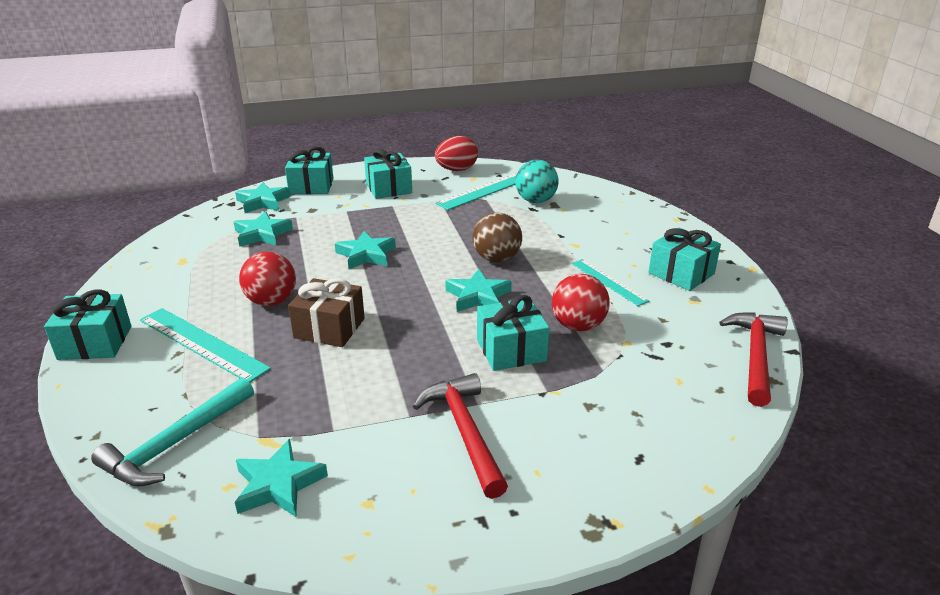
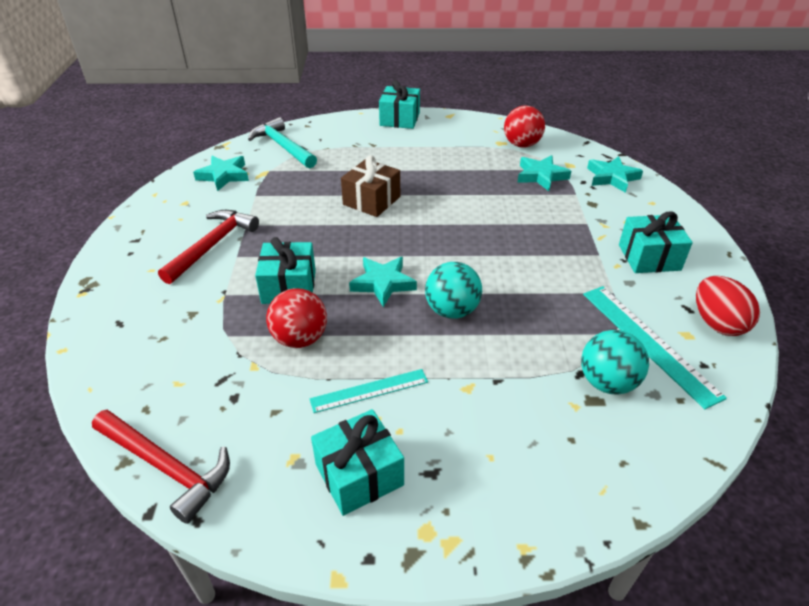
camera: 105 degrees right, 10 degrees up
turquoise ruler [140,308,271,382] -> none
red ball [239,251,296,306] -> red ball moved to [504,106,545,148]
turquoise gift [285,146,333,194] -> none
turquoise star [335,231,396,269] -> none
red hammer [413,373,508,499] -> red hammer turned 60 degrees counterclockwise [158,210,259,284]
brown ball [473,213,522,263] -> turquoise ball [425,262,482,319]

